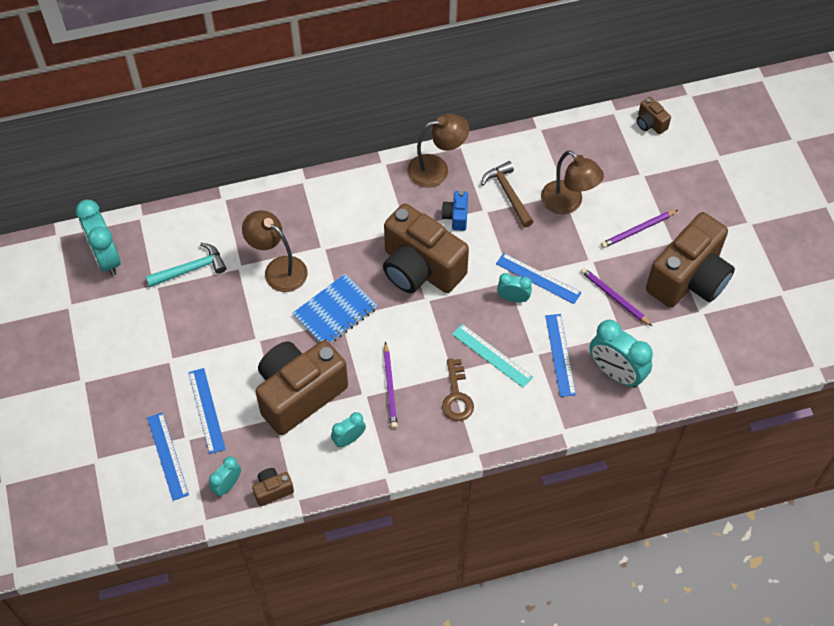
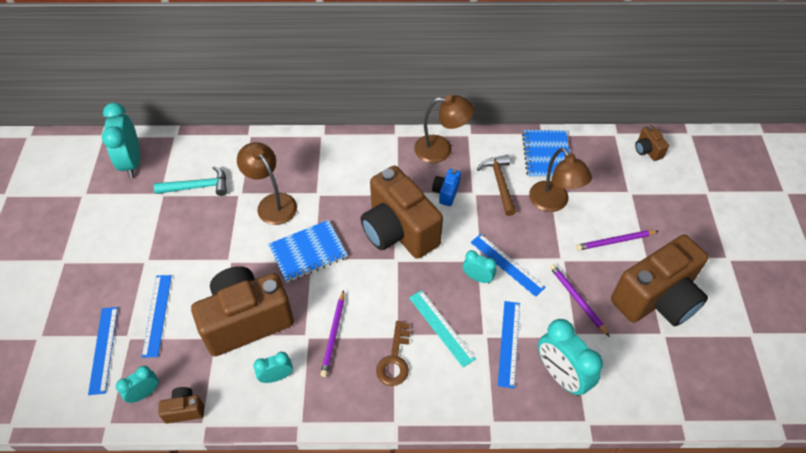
camera: 15 degrees right, 5 degrees down
none -> blue notebook [522,130,570,178]

